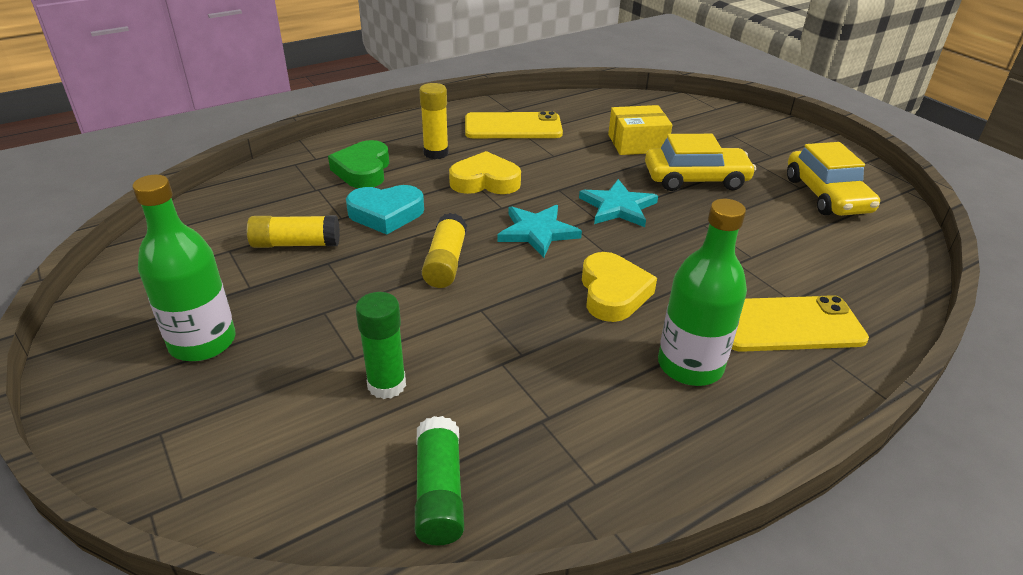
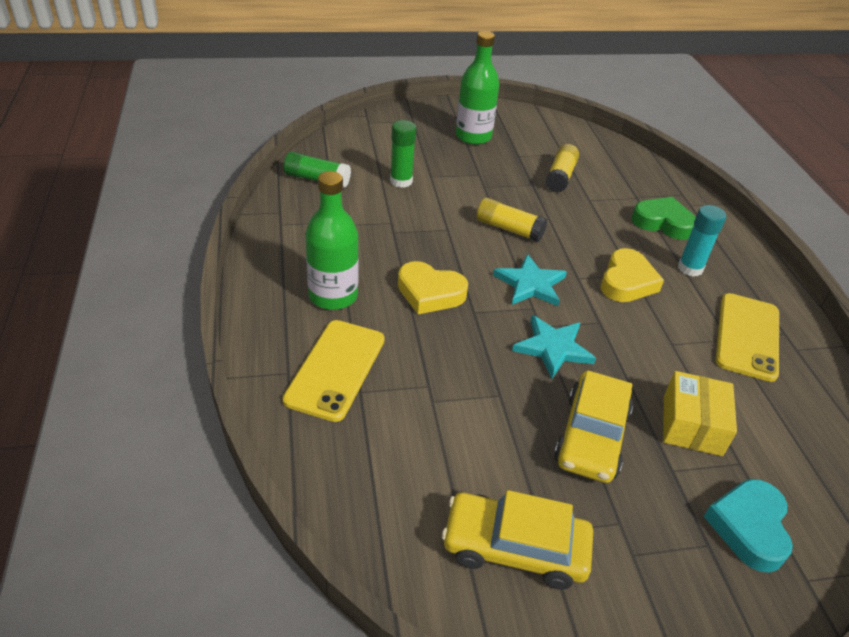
camera: 110 degrees right, 5 degrees up
turquoise heart [346,185,424,235] -> turquoise heart moved to [704,479,793,573]
yellow glue stick [419,83,449,159] -> turquoise glue stick [678,205,726,277]

